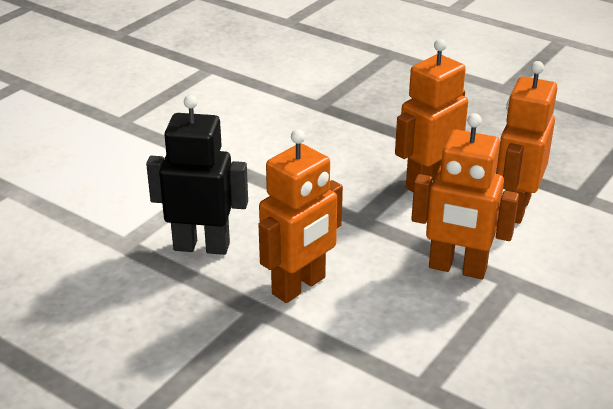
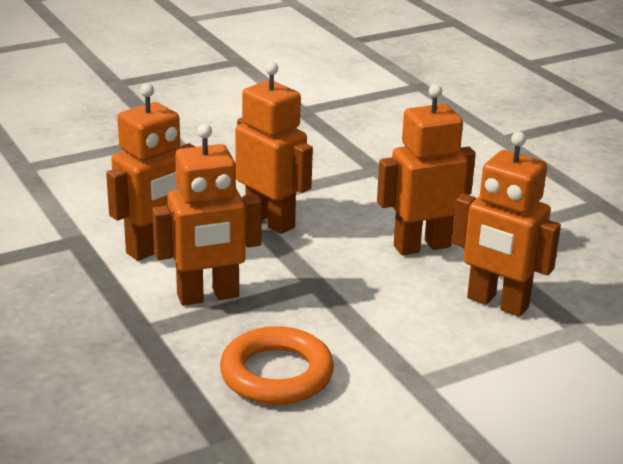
camera: 155 degrees left, 5 degrees down
black robot [146,95,248,255] -> orange robot [452,132,561,317]
none -> orange ring [220,326,334,405]

